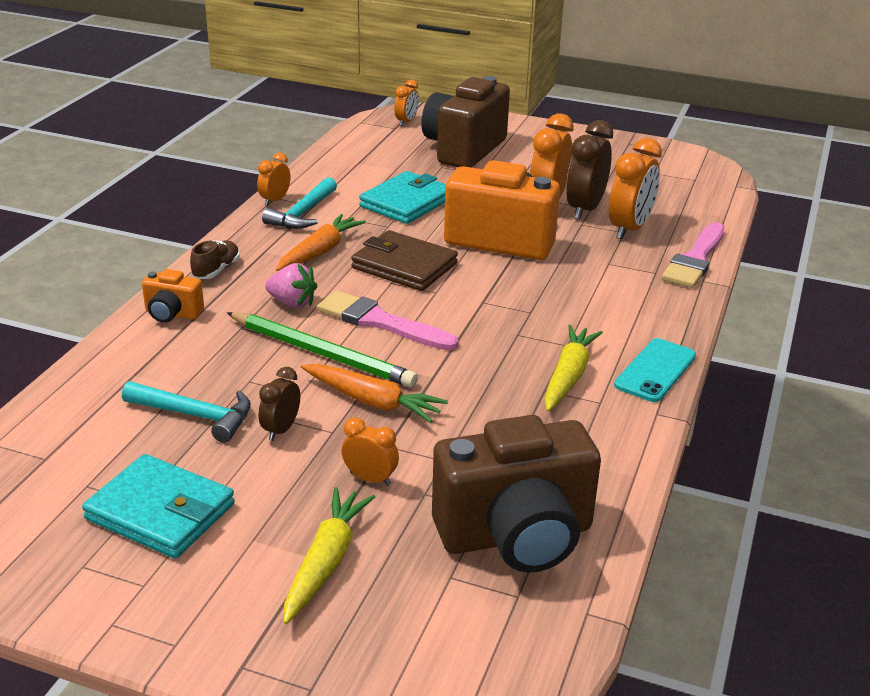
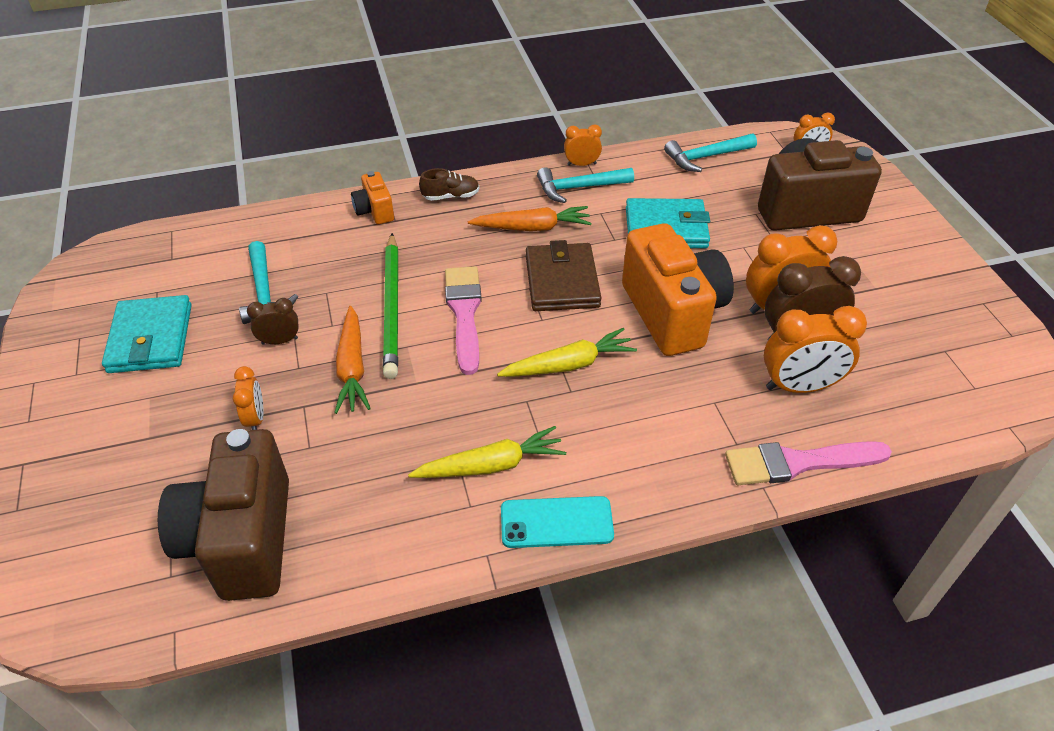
camera: 55 degrees right, 15 degrees up
pink strawberry [265,263,317,308] -> none
yellow carrot [284,487,375,624] -> yellow carrot moved to [497,328,637,377]
brown camera [432,415,601,573] -> brown camera turned 45 degrees clockwise [158,429,289,601]
none -> turquoise hammer [664,134,757,172]

